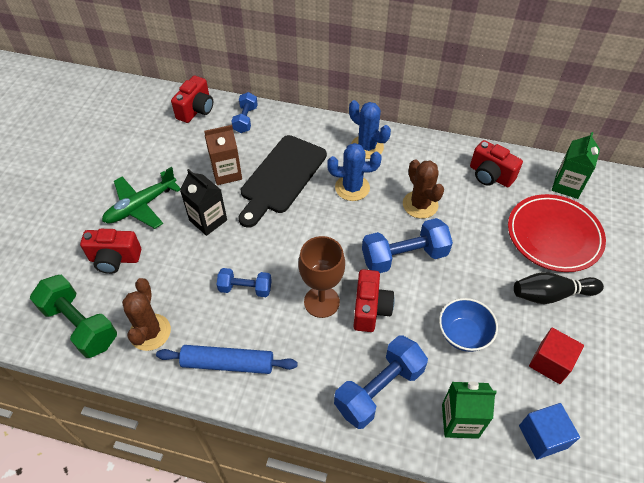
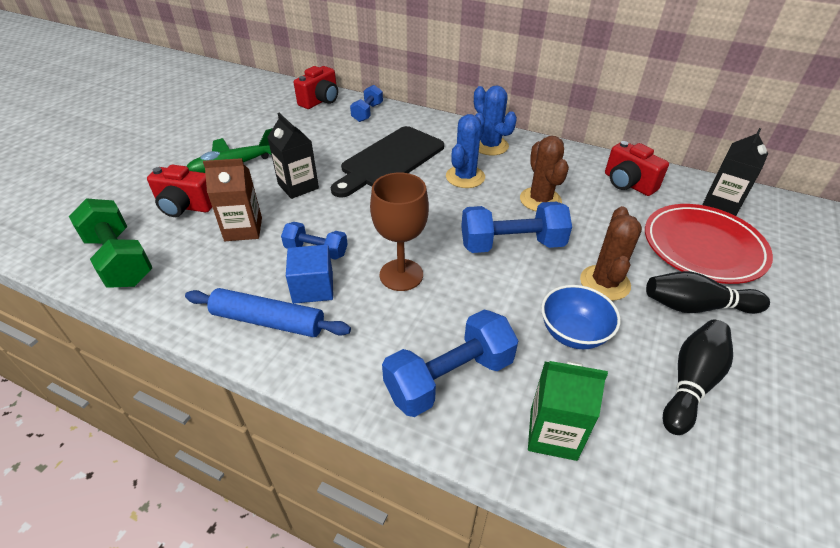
camera: 10 degrees right, 10 degrees down
brown cactus [122,278,171,351] -> brown cactus moved to [580,206,642,301]
brown carton [204,125,242,185] -> brown carton moved to [203,158,262,241]
blue cactus [327,143,381,201] -> blue cactus turned 75 degrees counterclockwise [446,113,485,188]
red camera [353,269,395,332] -> none
blue cube [519,403,580,459] -> blue cube moved to [286,245,333,304]
red cube [529,328,584,384] -> black bowling pin [663,320,733,435]
green carton [552,132,600,199] -> black carton [702,128,768,216]

